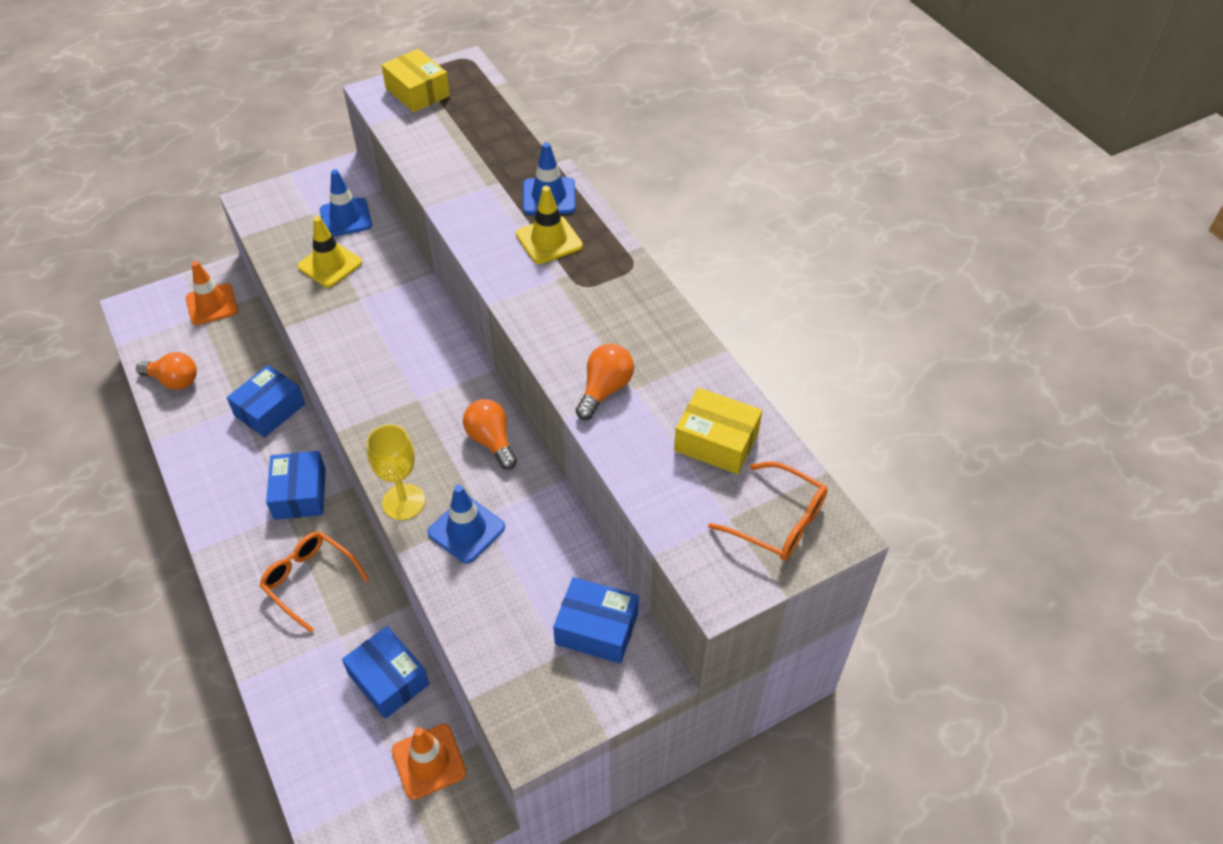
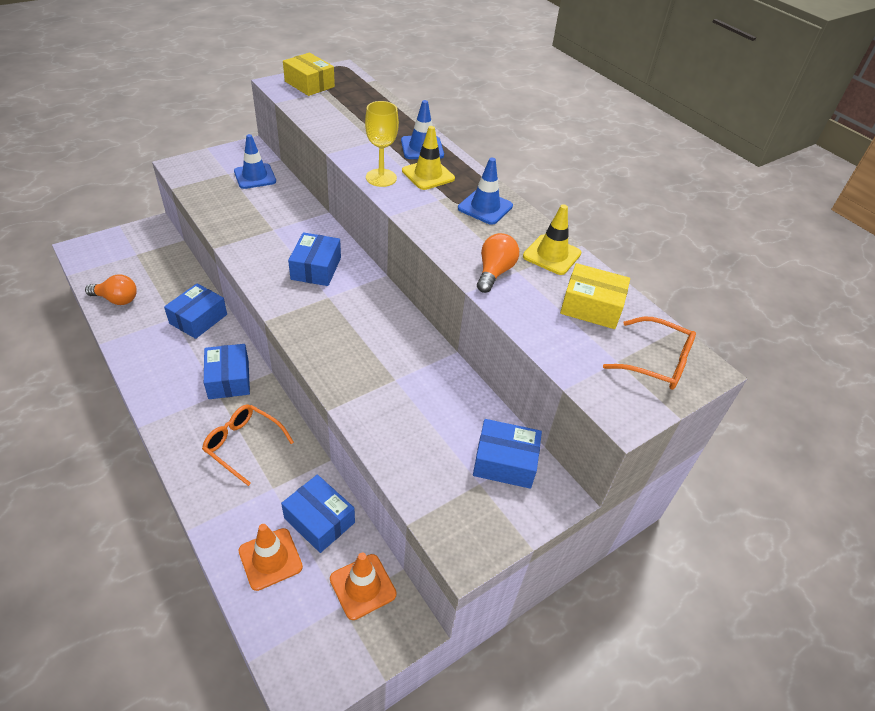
camera: 10 degrees left, 5 degrees down
orange traffic cone [186,261,238,325] -> orange traffic cone moved to [239,524,303,591]
yellow traffic cone [297,216,362,288] -> yellow traffic cone moved to [523,204,582,275]
yellow goblet [366,424,425,520] -> yellow goblet moved to [365,101,399,187]
blue traffic cone [427,485,505,563] -> blue traffic cone moved to [458,158,513,225]
orange light bulb [463,399,517,470] -> none
none -> blue box [288,232,341,286]

